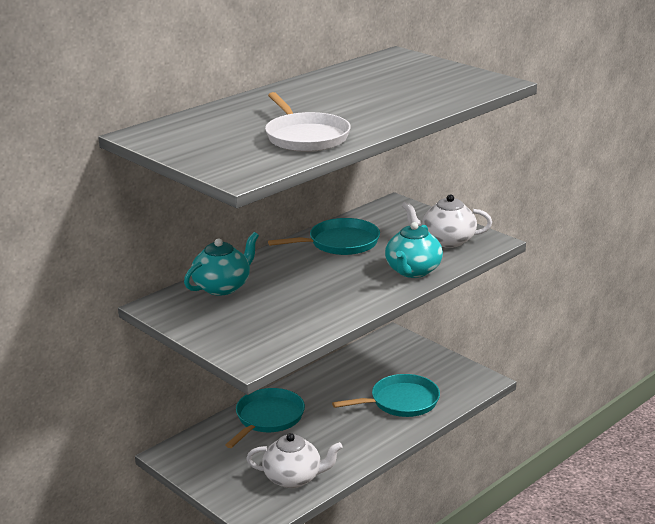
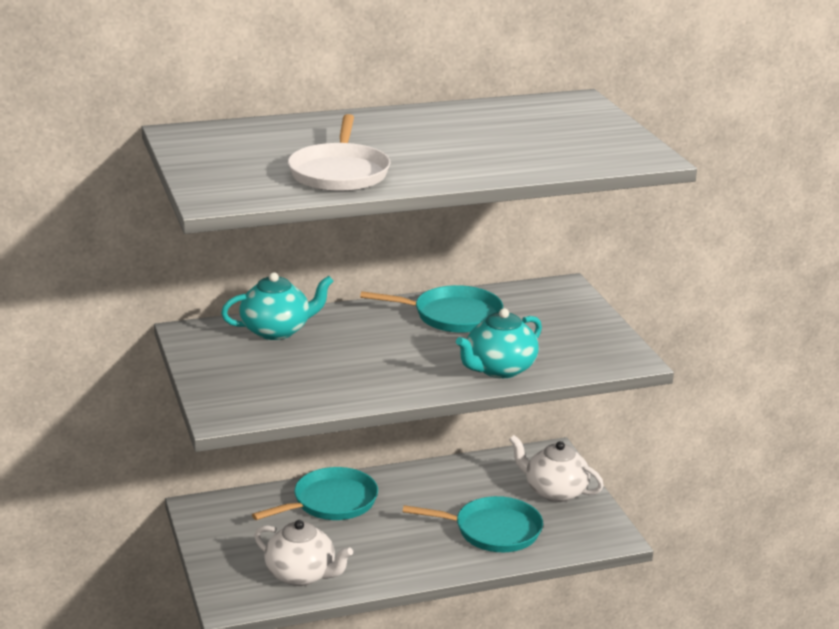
camera: 25 degrees right, 0 degrees up
white teapot [402,194,492,248] -> white teapot moved to [509,435,604,502]

